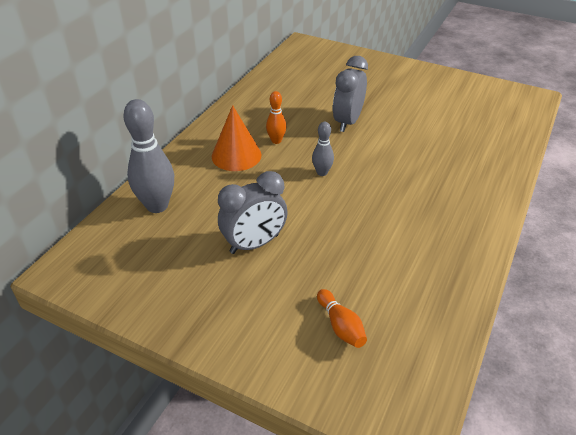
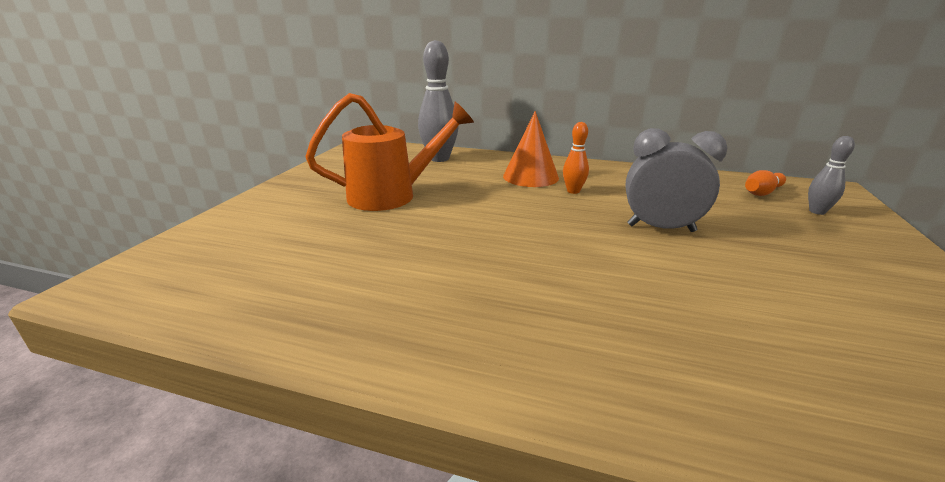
camera: 80 degrees right, 15 degrees down
grey clock [218,171,288,254] -> orange watering can [305,93,474,211]
grey bowling pin [312,122,334,176] -> grey bowling pin moved to [808,136,855,215]
orange bowling pin [317,289,367,348] -> orange bowling pin moved to [745,170,786,196]

